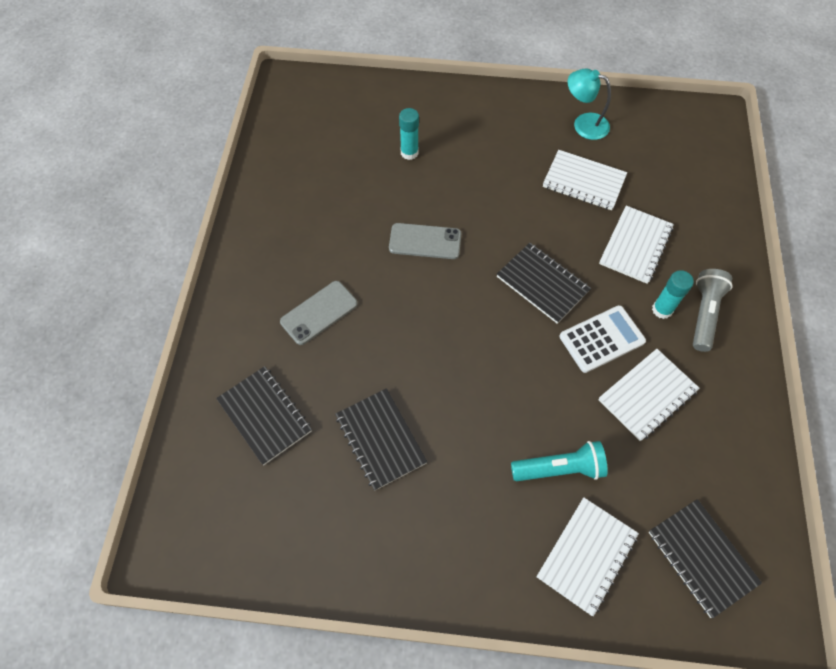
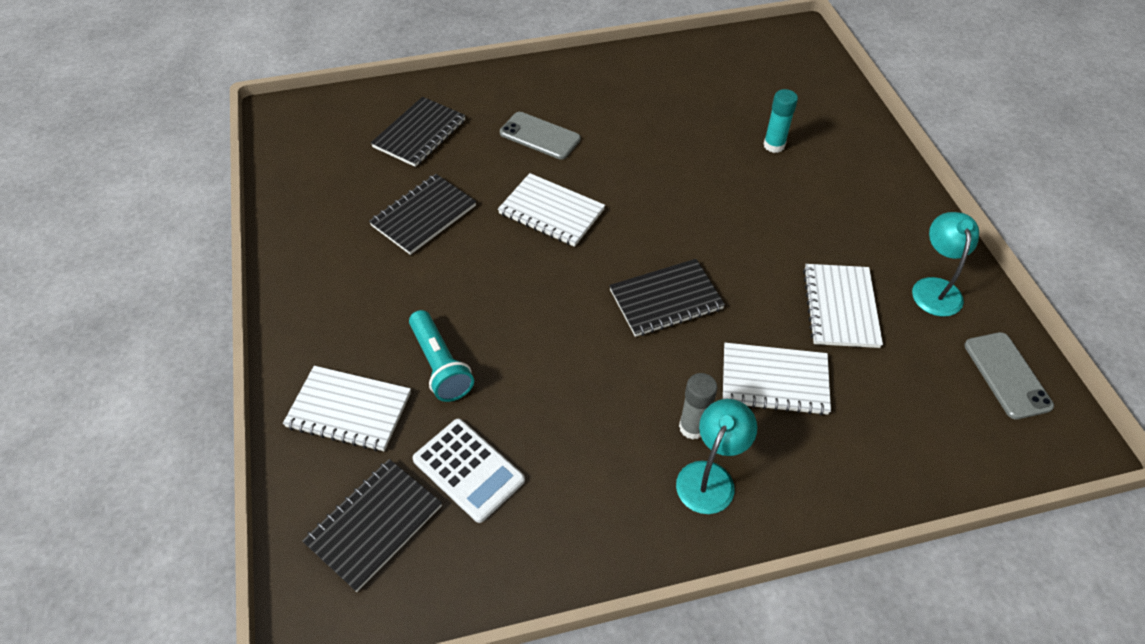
camera: 70 degrees right, 10 degrees down
grey phone [389,223,461,259] -> grey phone moved to [964,332,1054,419]
black notebook [497,243,591,324] -> black notebook turned 45 degrees clockwise [609,259,725,337]
white calculator [559,305,646,373] -> white calculator moved to [413,419,525,523]
white notebook [599,349,700,441] -> white notebook moved to [498,173,605,247]
turquoise glue stick [652,270,694,319] -> grey glue stick [679,373,718,440]
grey flashlight [693,269,733,352] -> turquoise lamp [676,399,757,514]

